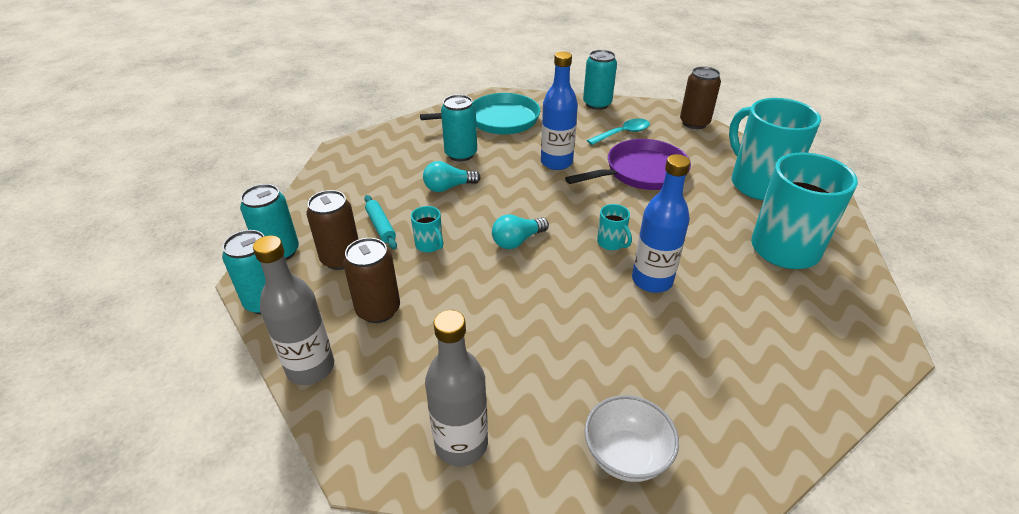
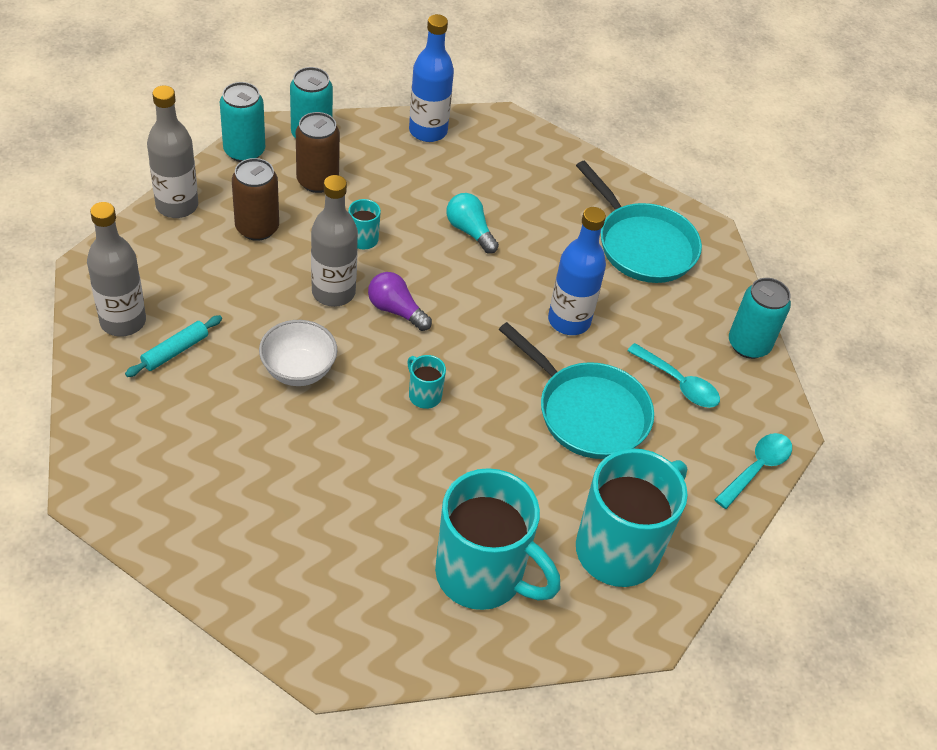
camera: 65 degrees right, 10 degrees up
turquoise rolling pin [364,195,397,250] -> turquoise rolling pin moved to [125,315,222,377]
turquoise can [441,95,477,161] -> none
turquoise light bulb [492,214,549,249] -> purple light bulb [368,272,432,331]
purple pan [565,139,691,190] -> turquoise pan [499,322,654,459]
white bowl [584,395,679,482] -> white bowl moved to [259,320,337,386]
turquoise mug [597,204,632,250] -> turquoise mug turned 105 degrees clockwise [407,355,446,409]
blue bottle [632,154,690,293] -> blue bottle moved to [409,14,454,142]
brown can [680,66,721,129] -> turquoise spoon [714,433,792,509]
none -> grey bottle [311,175,358,307]

